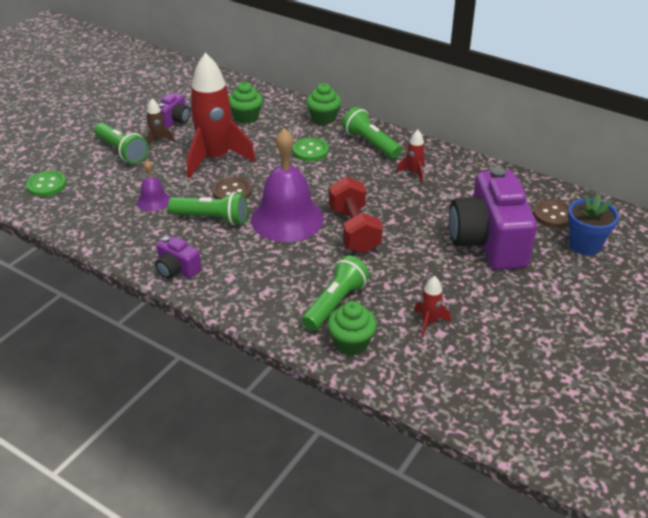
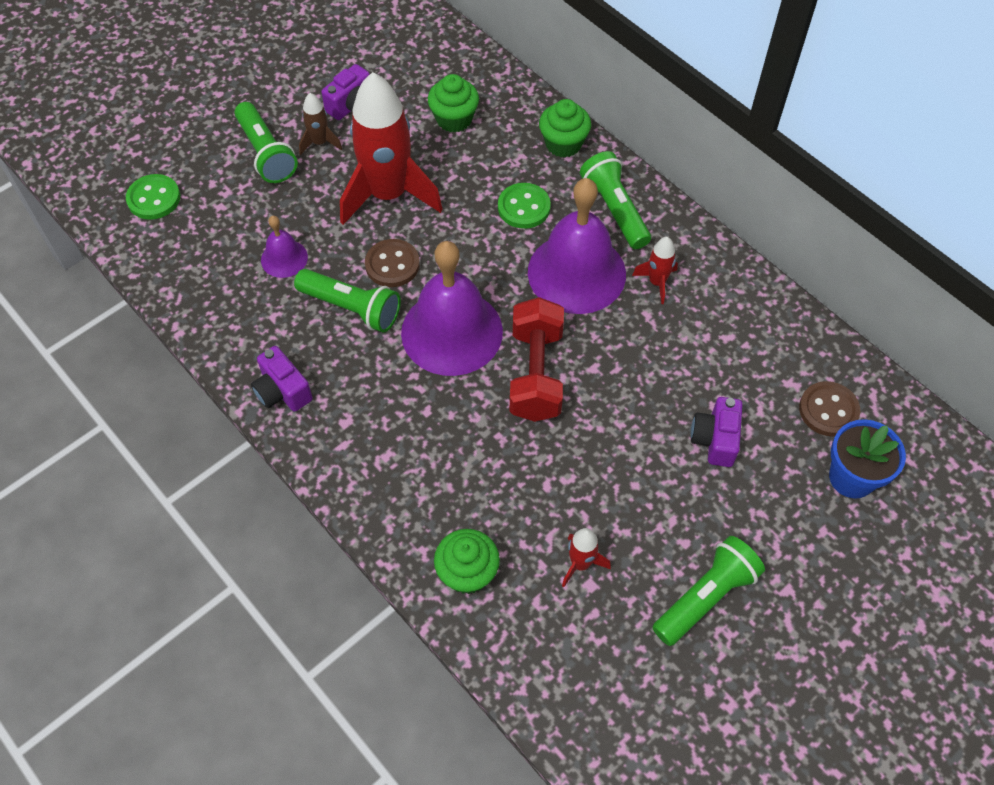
camera: 15 degrees right, 20 degrees up
green flashlight [302,255,370,331] -> green flashlight moved to [652,536,765,646]
purple camera [449,167,537,270] -> purple camera [691,397,743,467], size x0.46
none -> purple bell [528,178,626,314]

